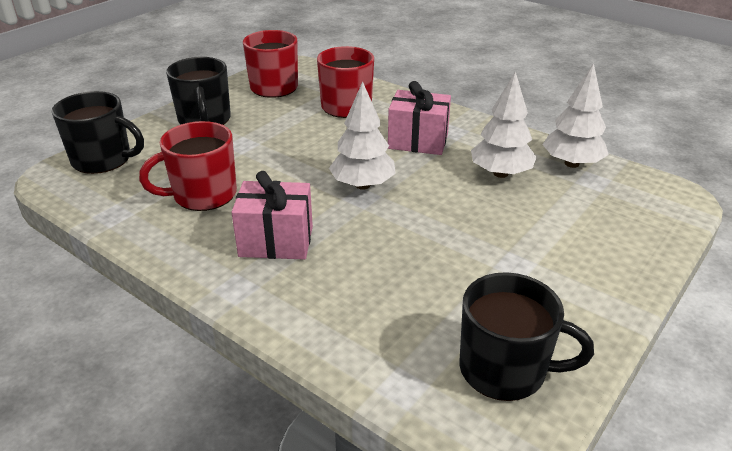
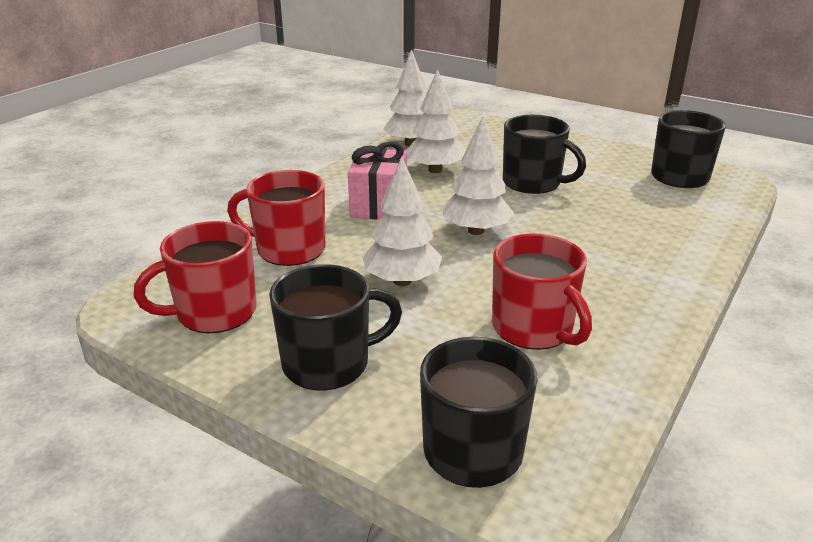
camera: 95 degrees left, 5 degrees down
pink gift [231,171,313,260] -> none
none -> white tree [362,157,442,286]
none -> black mug [503,115,586,194]

